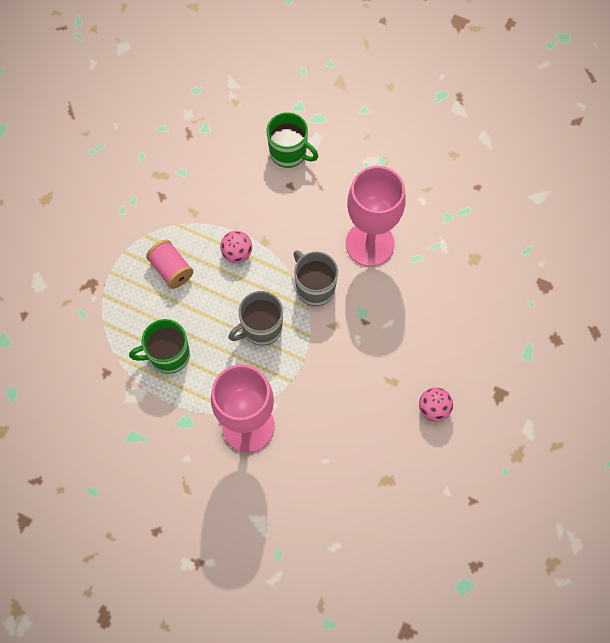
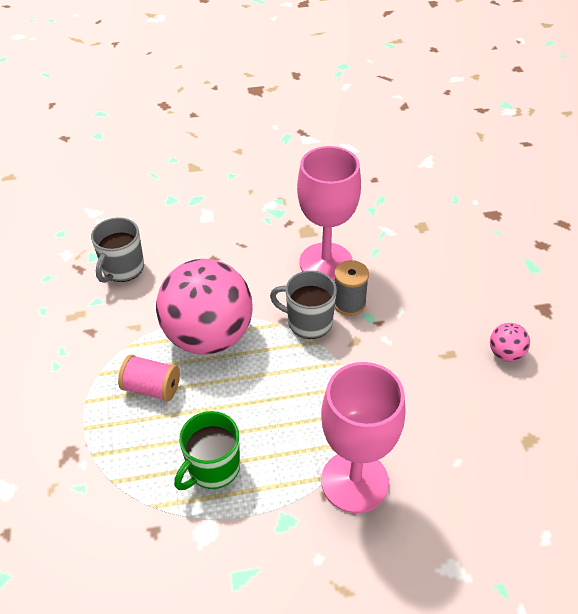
camera: 35 degrees left, 20 degrees down
pink ball [220,231,252,263] -> pink ball [156,259,253,355], size x2.46
grey mug [228,291,283,345] -> grey mug moved to [91,217,144,283]
green mug [267,112,318,168] -> none
none -> grey spool [334,260,369,316]

